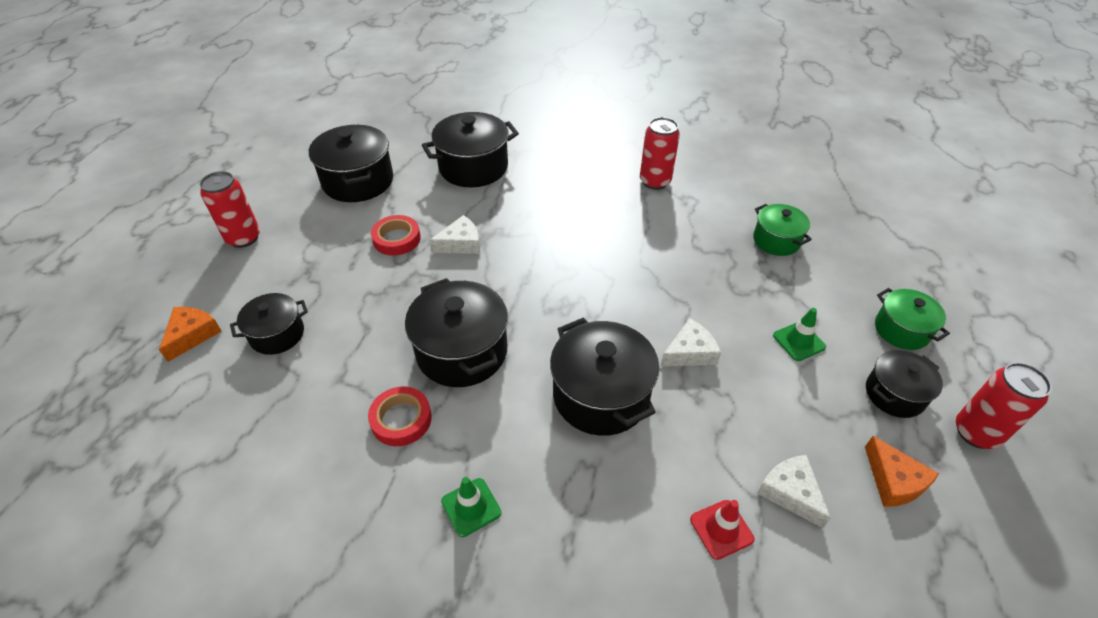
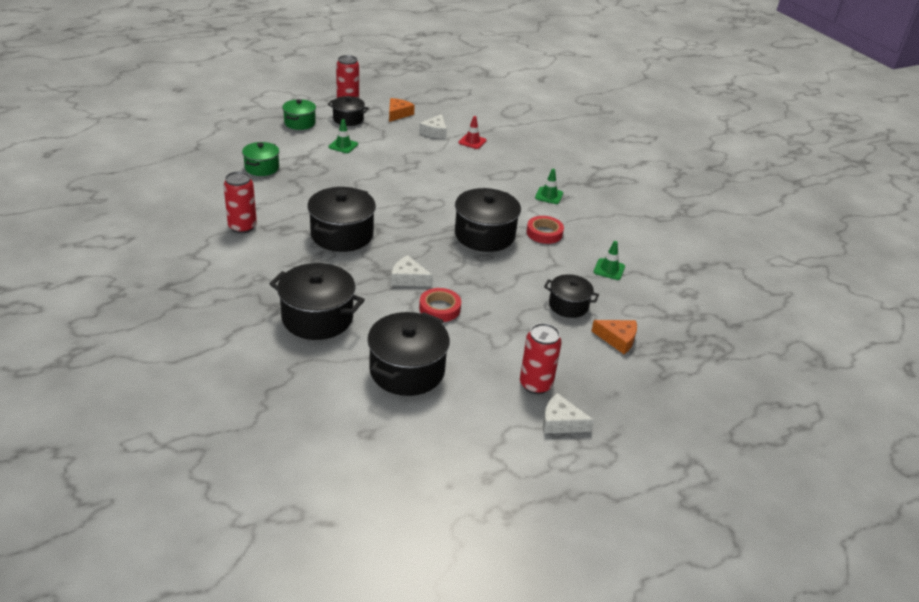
camera: 135 degrees left, 10 degrees down
orange cheese [159,307,222,362] -> orange cheese turned 135 degrees counterclockwise [592,320,637,354]
black pot [550,317,659,436] -> black pot moved to [307,187,376,252]
white cheese [661,318,721,366] -> white cheese moved to [543,393,594,434]
none -> green traffic cone [594,241,625,280]

